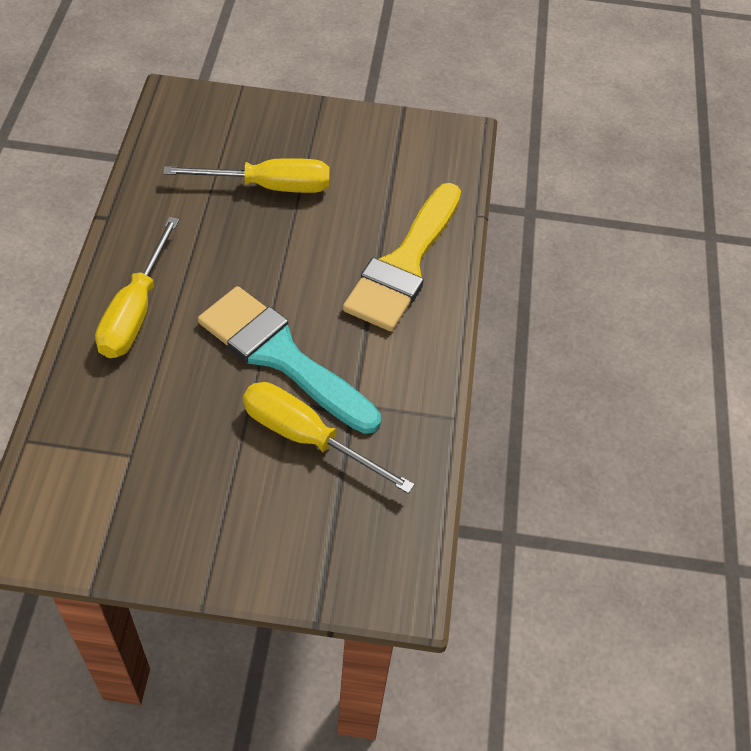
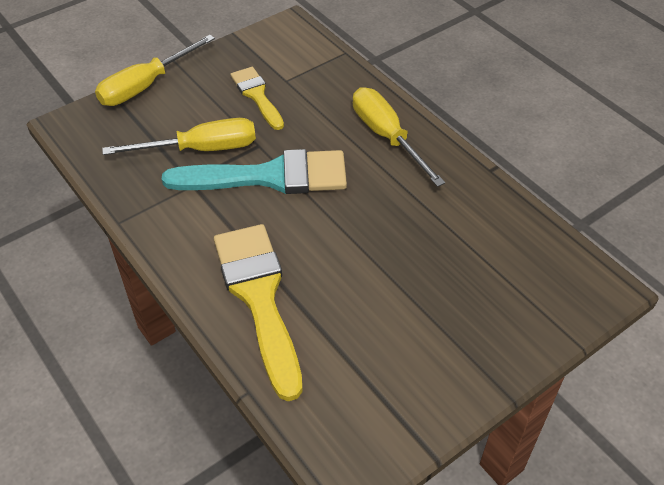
camera: 140 degrees right, 5 degrees down
yellow screwdriver [163,158,330,193] -> yellow screwdriver moved to [95,35,215,106]
none -> yellow brush [230,67,284,130]

